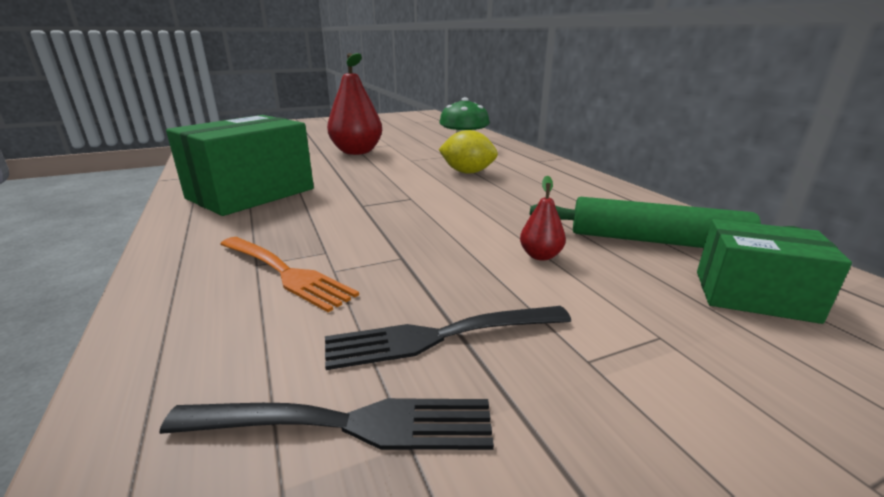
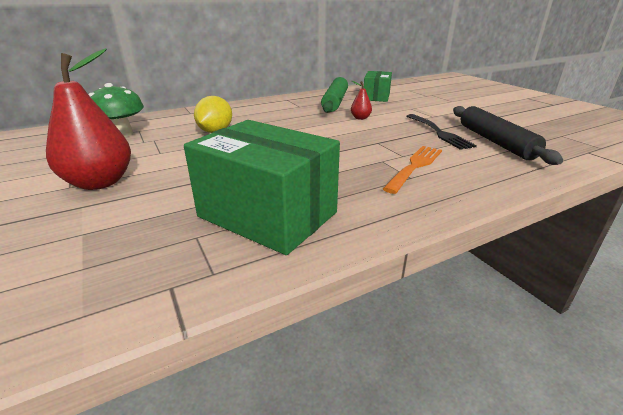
camera: 95 degrees left, 5 degrees up
black fork [159,398,494,450] -> black rolling pin [453,106,563,165]

